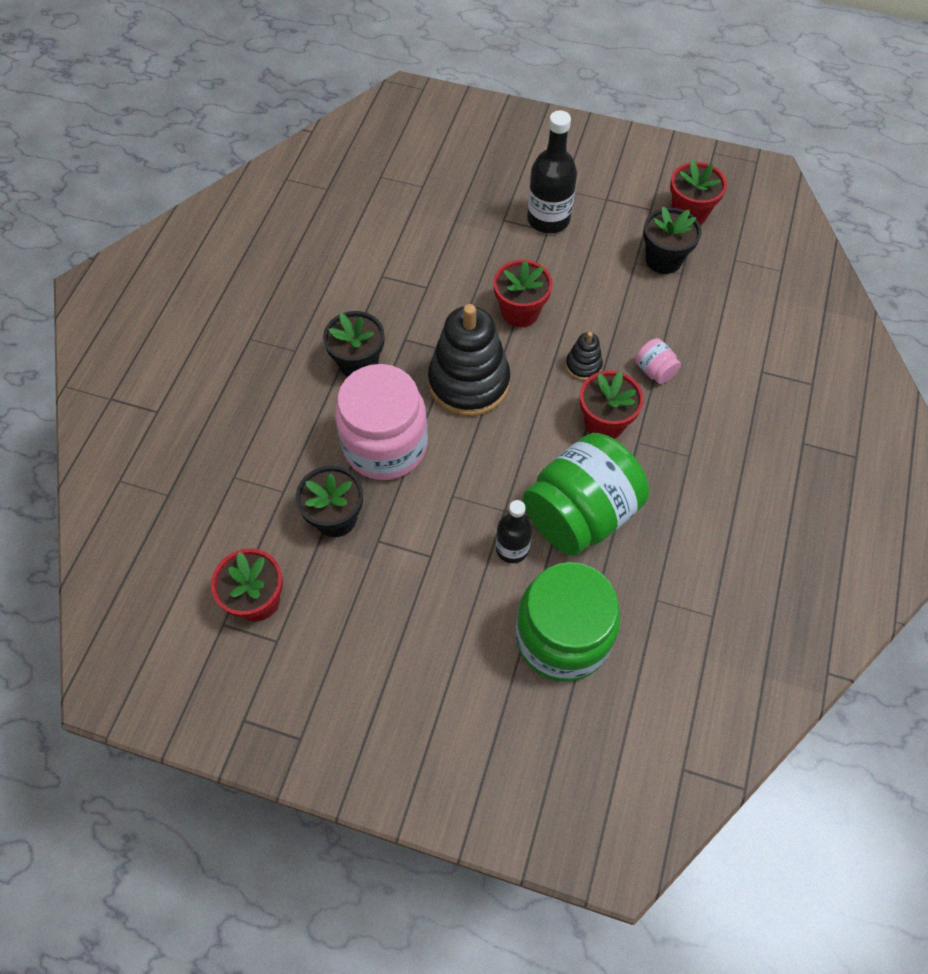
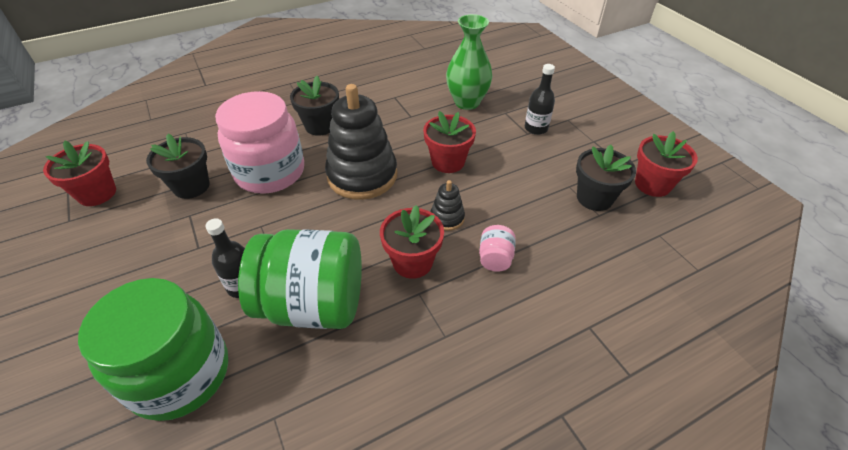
camera: 45 degrees right, 15 degrees down
black bottle [527,110,577,233] -> black bottle [525,64,555,135], size x0.63
none -> green vase [446,14,492,110]

